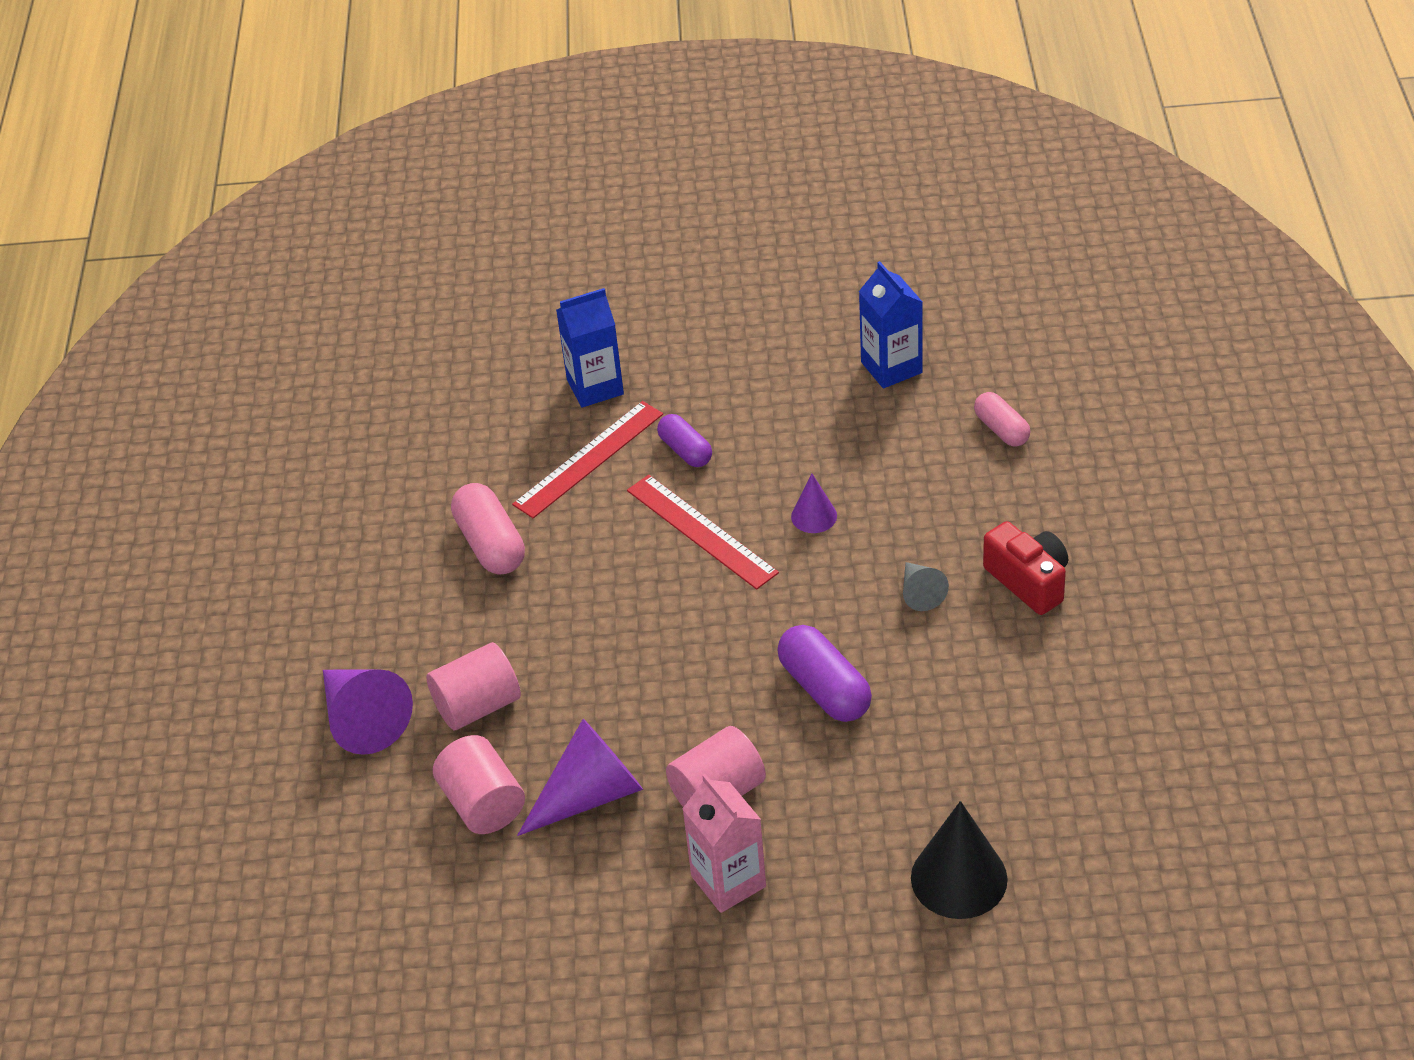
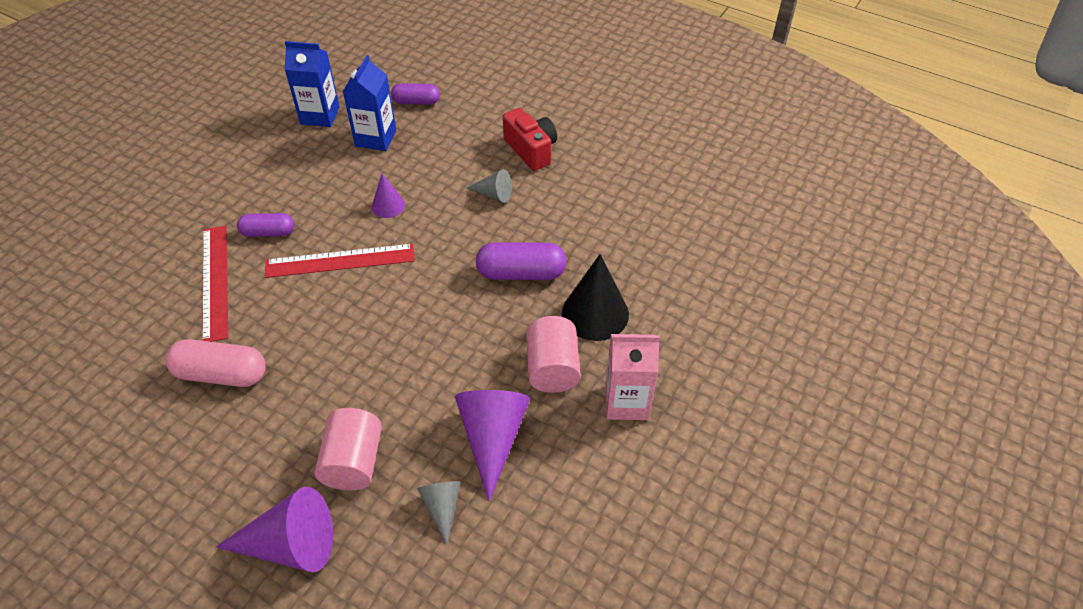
camera: 60 degrees left, 5 degrees up
pink cylinder [433,735,525,834] -> grey cone [418,481,461,545]
blue carton [556,288,624,408] -> blue carton moved to [343,55,396,151]
black cone [911,801,1008,919] -> black cone moved to [562,254,629,341]
pink capsule [974,392,1031,447] -> purple capsule [391,83,440,105]
red camera [983,521,1068,615] -> red camera turned 60 degrees clockwise [503,108,557,171]

